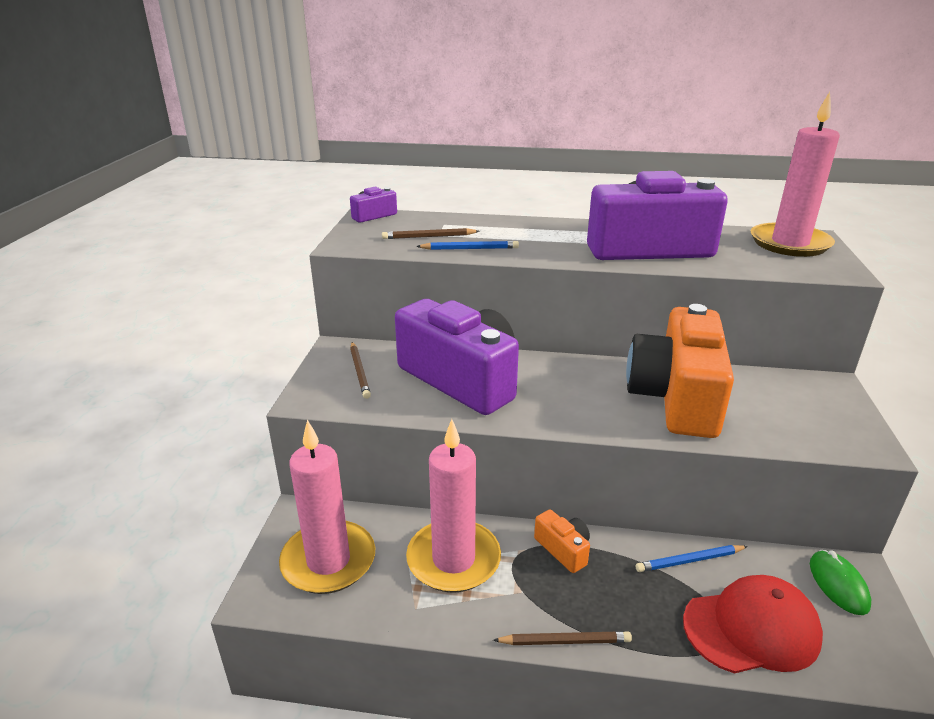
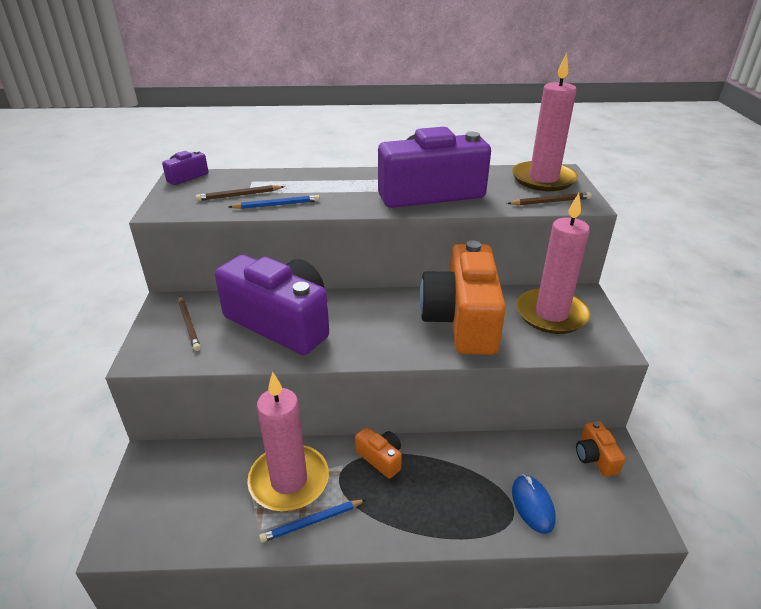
camera: 10 degrees left, 5 degrees up
pink candle [279,420,375,594] -> pink candle moved to [516,193,590,334]
brown pencil [493,631,632,645] -> brown pencil moved to [507,192,592,205]
blue pencil [636,545,748,572] -> blue pencil moved to [259,499,366,543]
red cap [683,575,823,674] -> blue mouse [512,474,556,534]
green mouse [810,550,871,615] -> orange camera [576,421,625,477]

